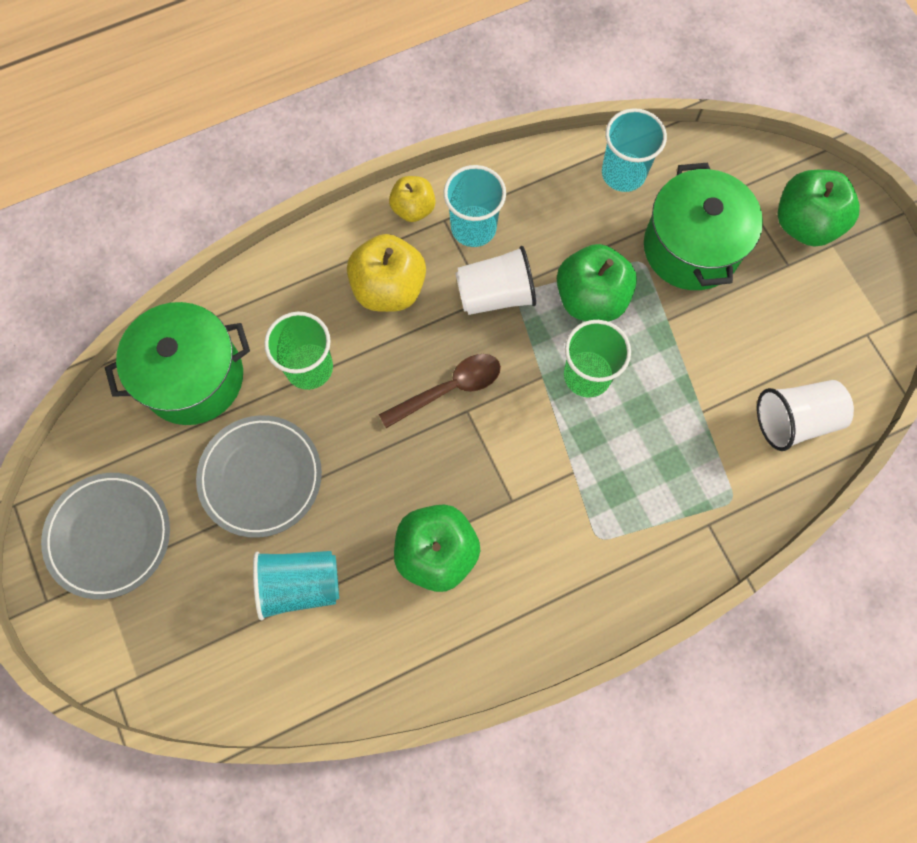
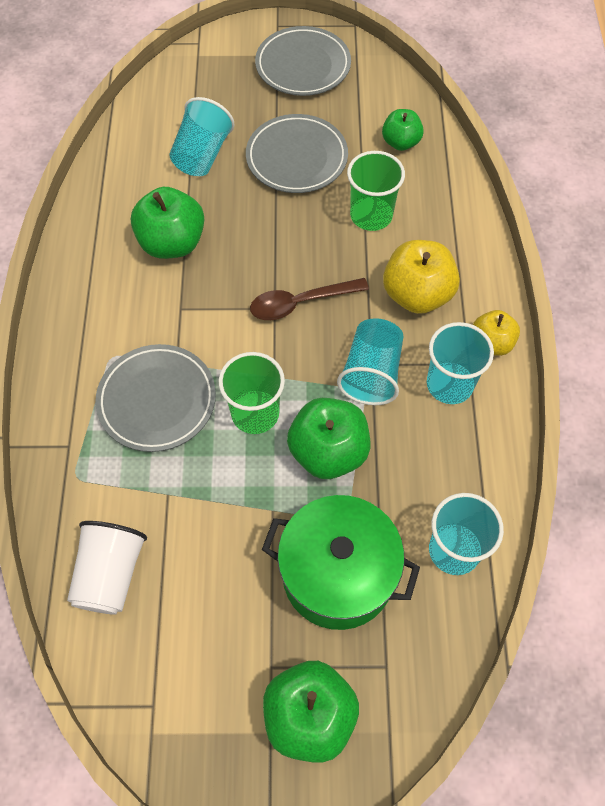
camera: 115 degrees right, 10 degrees down
green pot [105,302,250,425] -> green apple [382,109,424,151]
brown spoon [379,354,501,428] -> brown spoon turned 75 degrees clockwise [250,278,369,320]
white cup [455,246,536,315] -> turquoise cup [337,318,404,405]
none -> grey plate [96,344,216,452]

